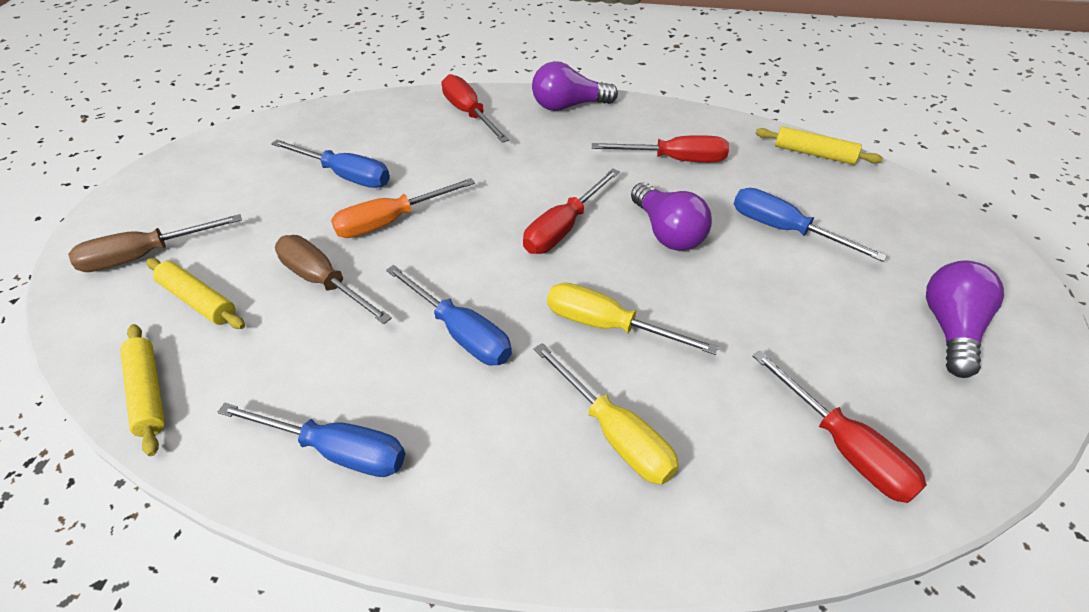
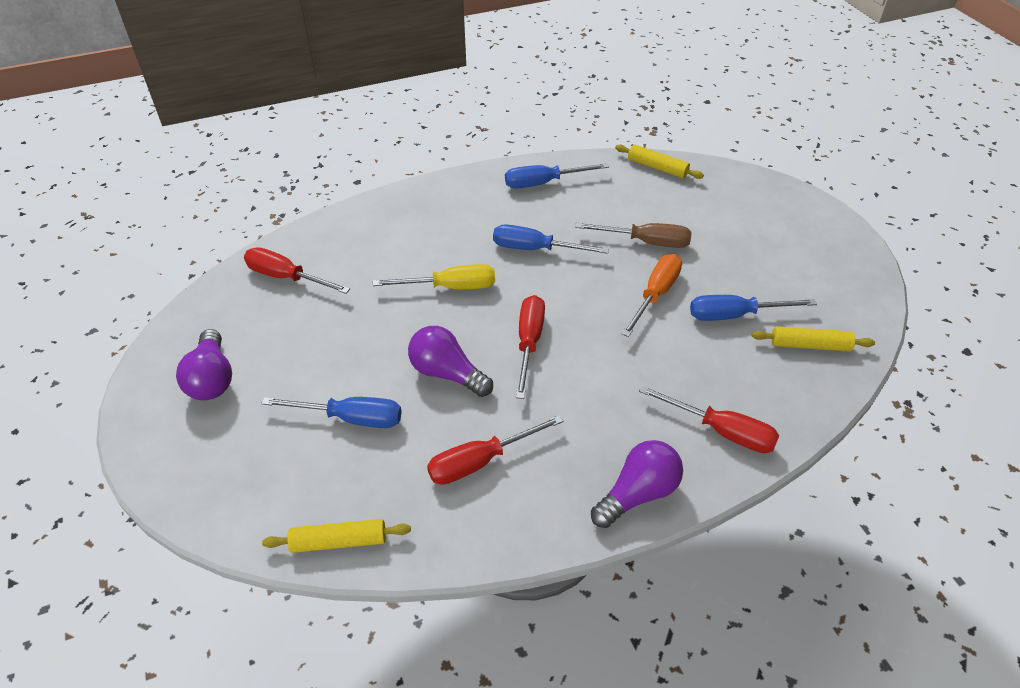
camera: 150 degrees right, 0 degrees up
brown screwdriver [68,214,242,272] -> none
yellow rolling pin [146,258,245,329] -> yellow rolling pin moved to [752,326,875,351]
yellow screwdriver [534,343,679,485] -> none

